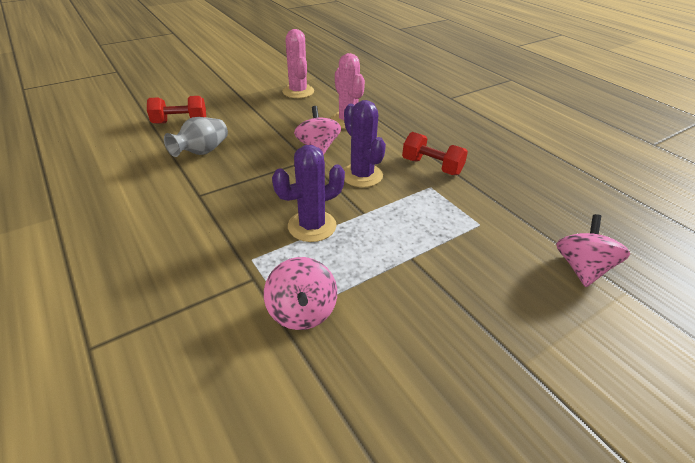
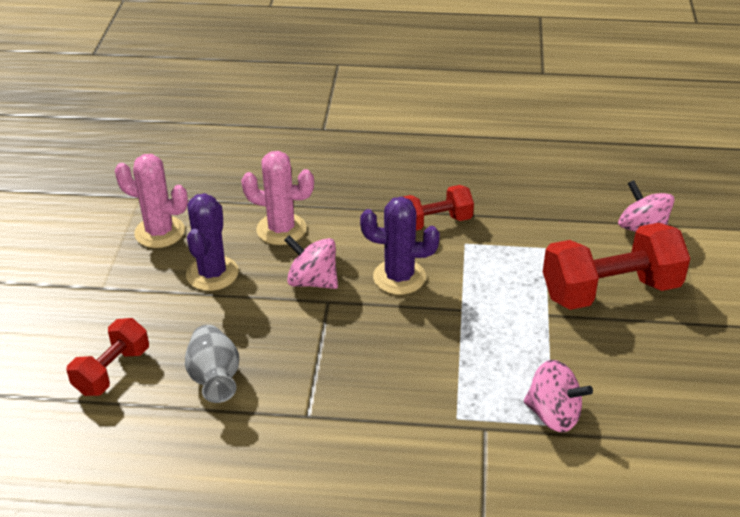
camera: 50 degrees left, 0 degrees up
purple cactus [272,145,345,242] -> purple cactus moved to [186,193,239,291]
none -> red dumbbell [543,223,690,310]

